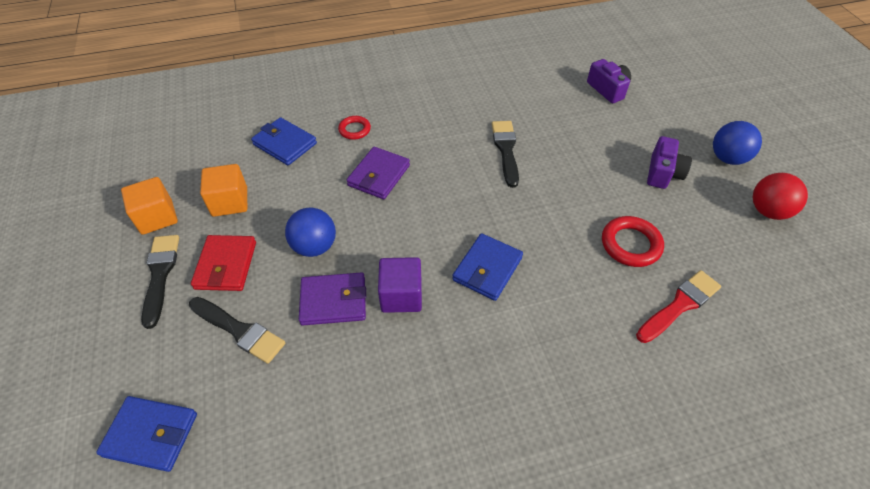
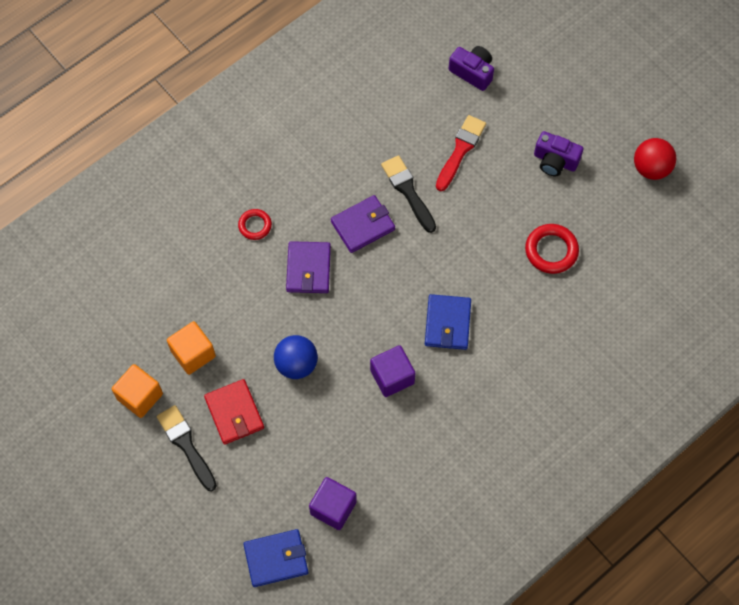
camera: 25 degrees left, 15 degrees up
black brush [189,297,285,364] -> none
blue wallet [251,117,317,165] -> none
purple wallet [299,272,366,325] -> purple wallet moved to [331,195,395,253]
red brush [636,270,721,343] -> red brush moved to [436,115,486,191]
purple camera [647,136,692,189] -> purple camera turned 120 degrees clockwise [534,131,583,176]
blue ball [713,121,762,165] -> none
none -> purple cube [309,477,357,530]

